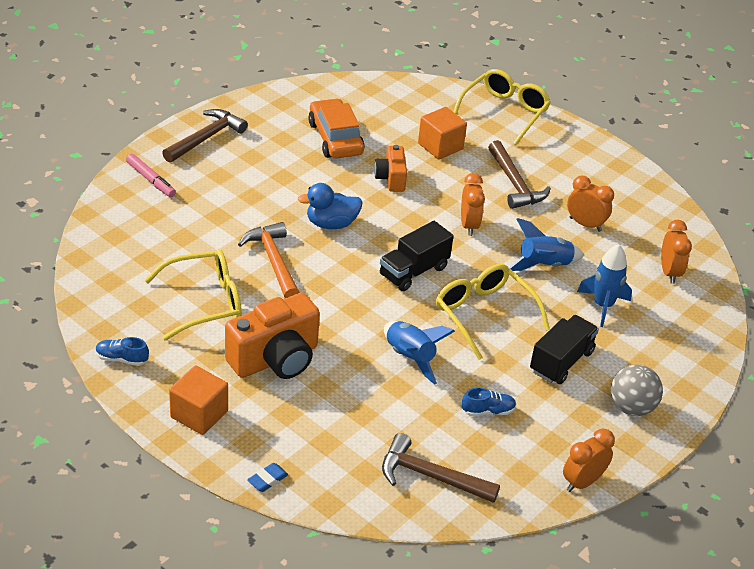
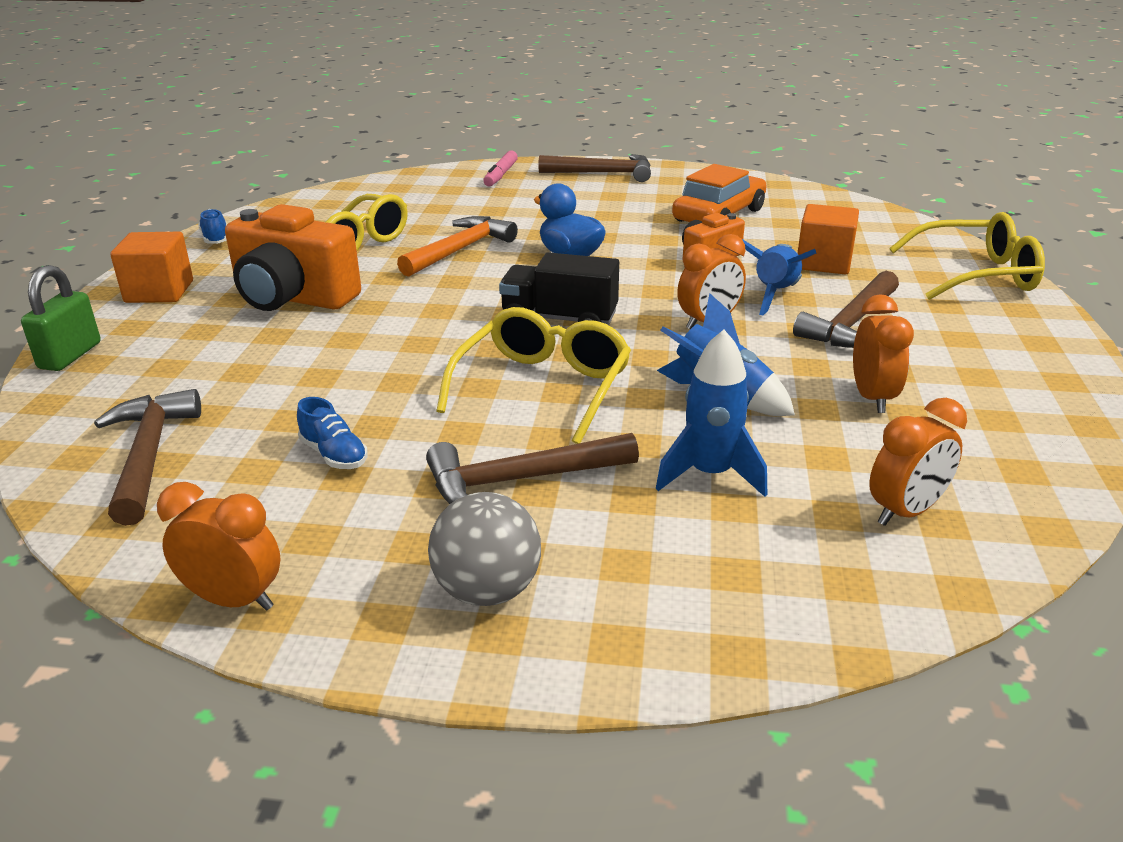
camera: 60 degrees right, 10 degrees down
blue eraser [247,463,289,492] -> green padlock [21,265,101,371]
blue rocket [384,321,455,384] -> blue rocket moved to [742,239,816,315]
black truck [530,315,599,384] -> brown hammer [426,433,639,504]

